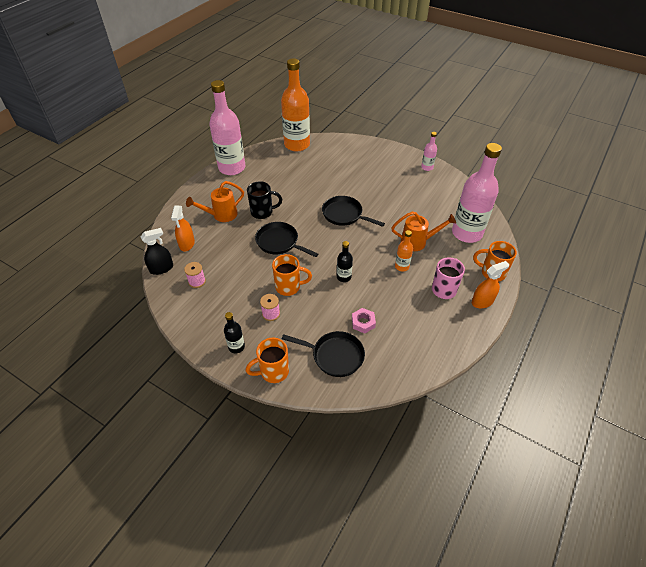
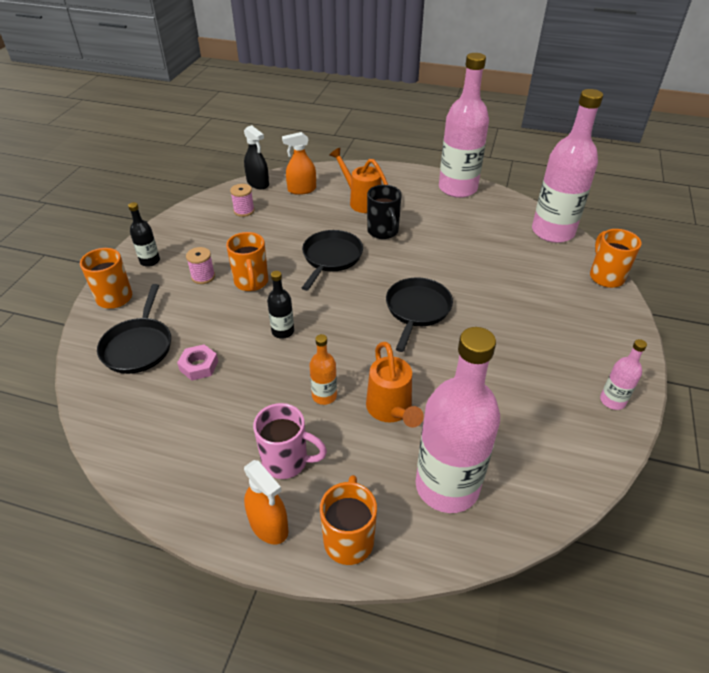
camera: 75 degrees right, 5 degrees down
orange bottle [281,58,310,151] -> pink bottle [532,89,603,243]
none -> orange mug [590,229,642,288]

